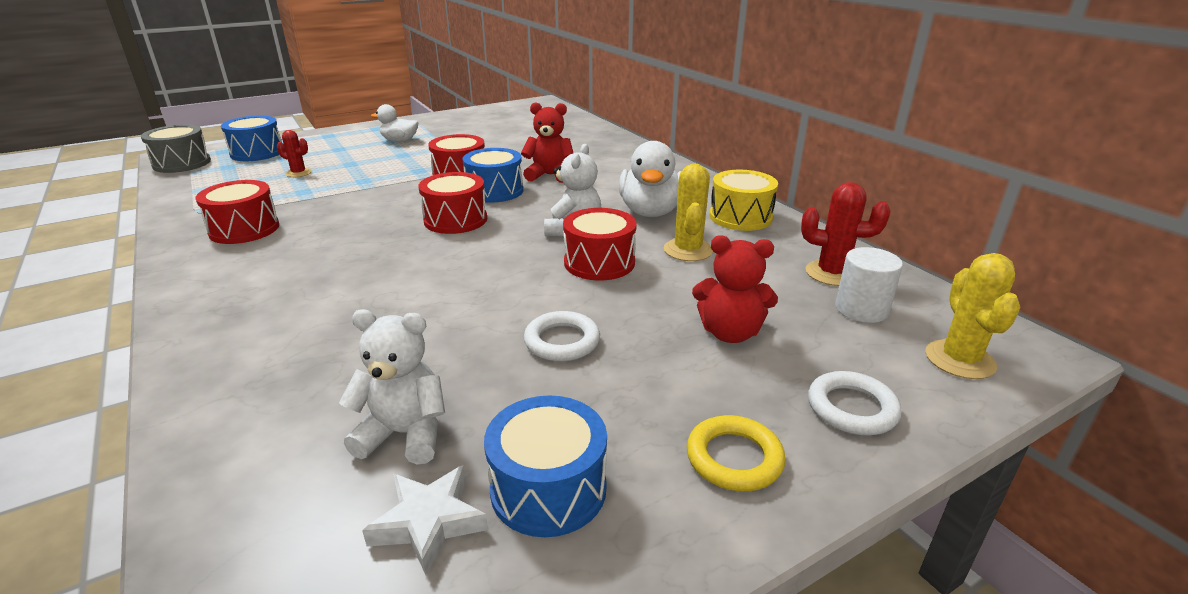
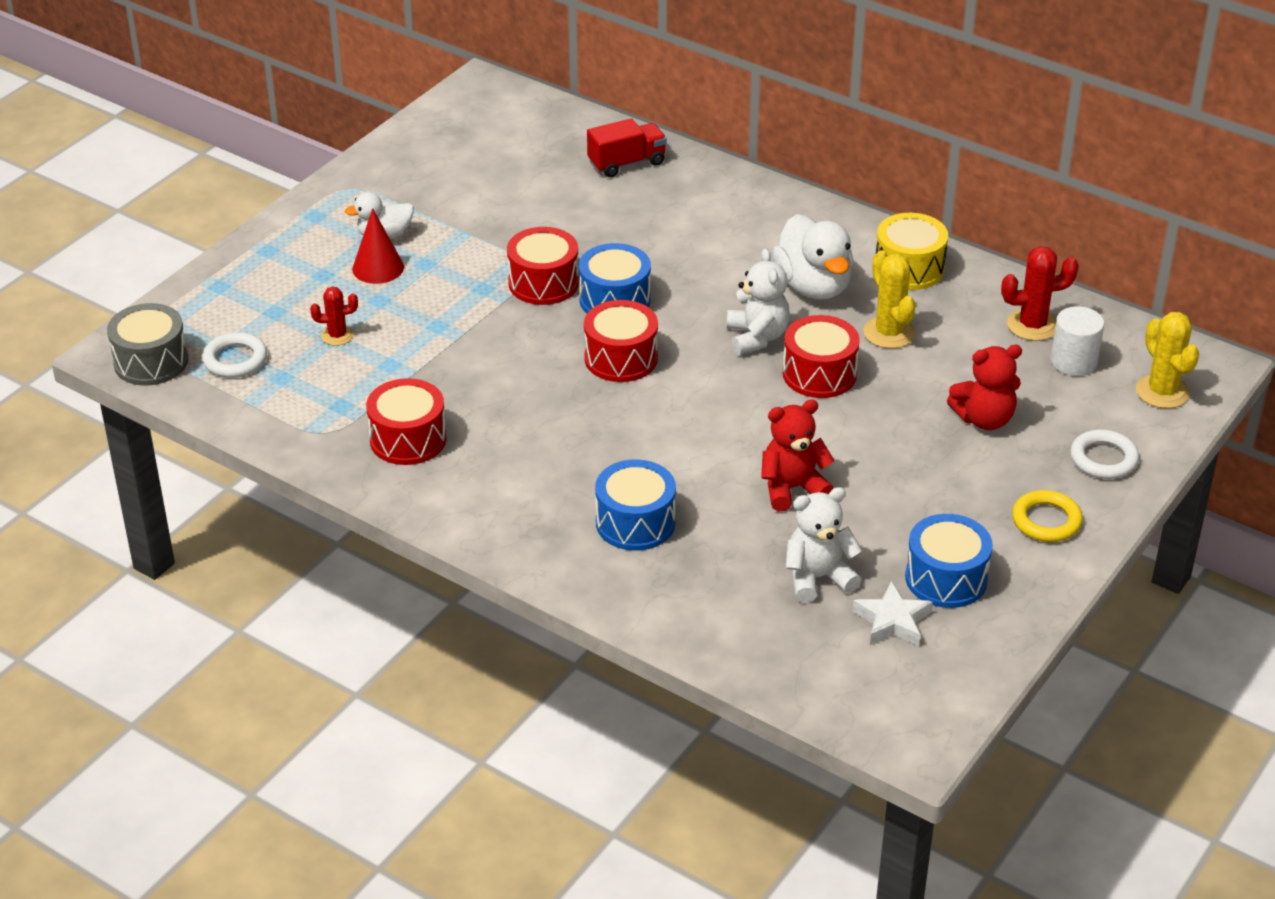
camera: 25 degrees left, 10 degrees up
blue drum [221,116,282,161] -> blue drum moved to [595,459,676,551]
red teddy bear [521,102,573,183] -> red teddy bear moved to [761,399,835,511]
white ring [524,311,600,361] -> white ring moved to [202,332,267,378]
none -> red cone [352,208,404,284]
none -> red truck [587,118,667,177]

